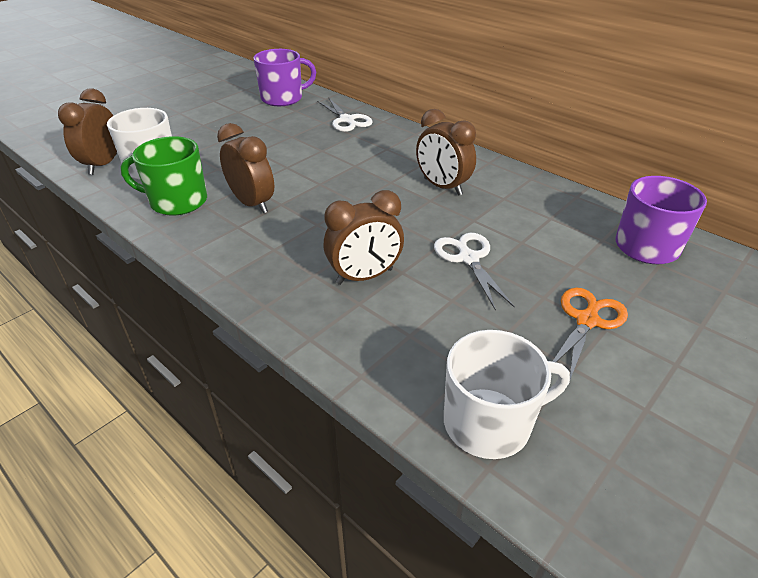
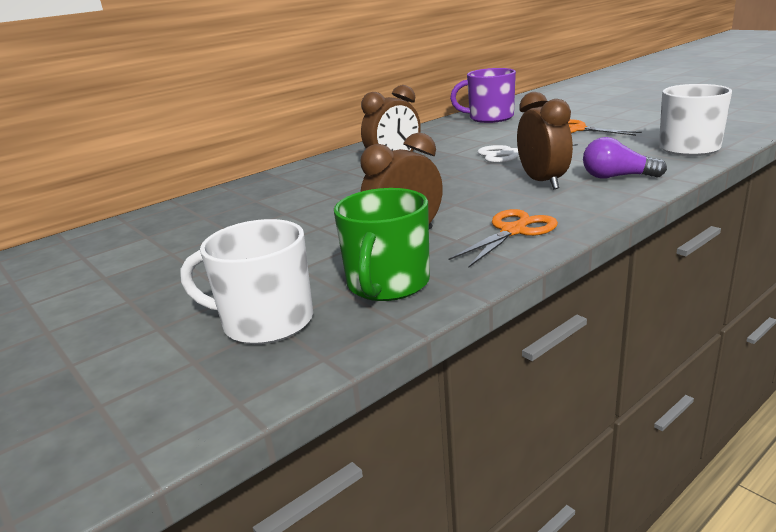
camera: 80 degrees left, 15 degrees down
brown clock [58,89,117,175] -> none
purple mug [253,49,316,106] -> none
white scissors [317,97,373,132] -> none
none -> orange scissors [449,209,558,268]
none -> purple light bulb [583,137,667,179]

